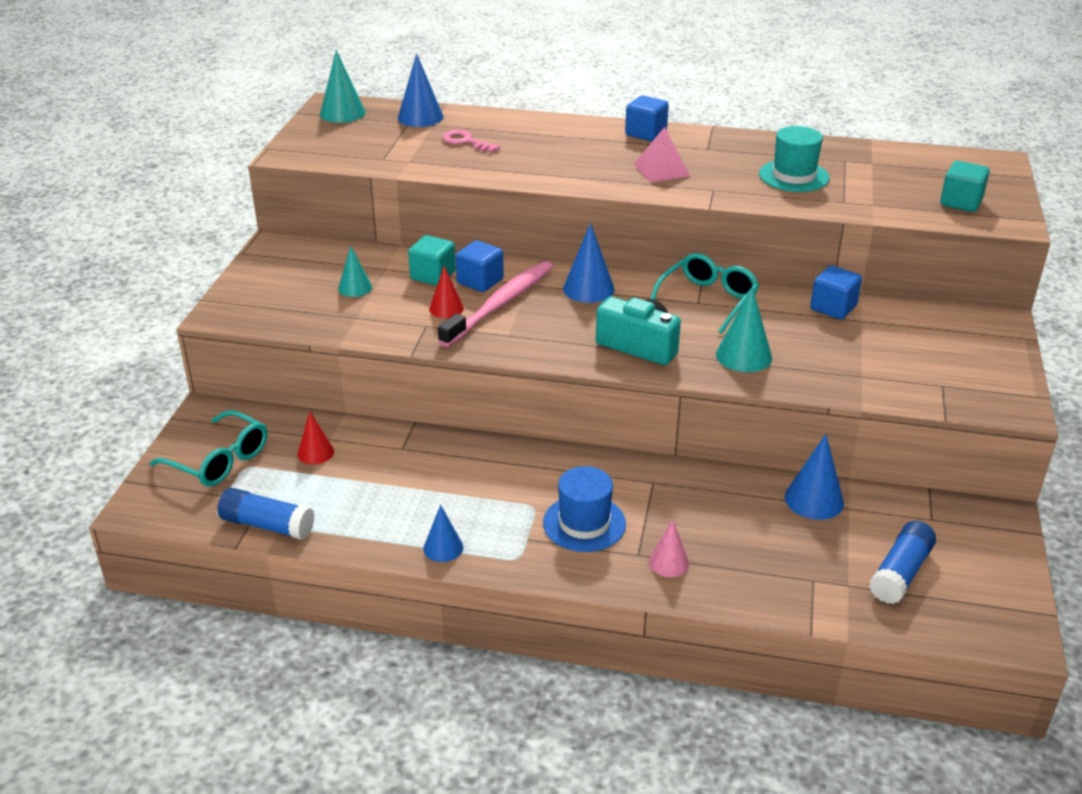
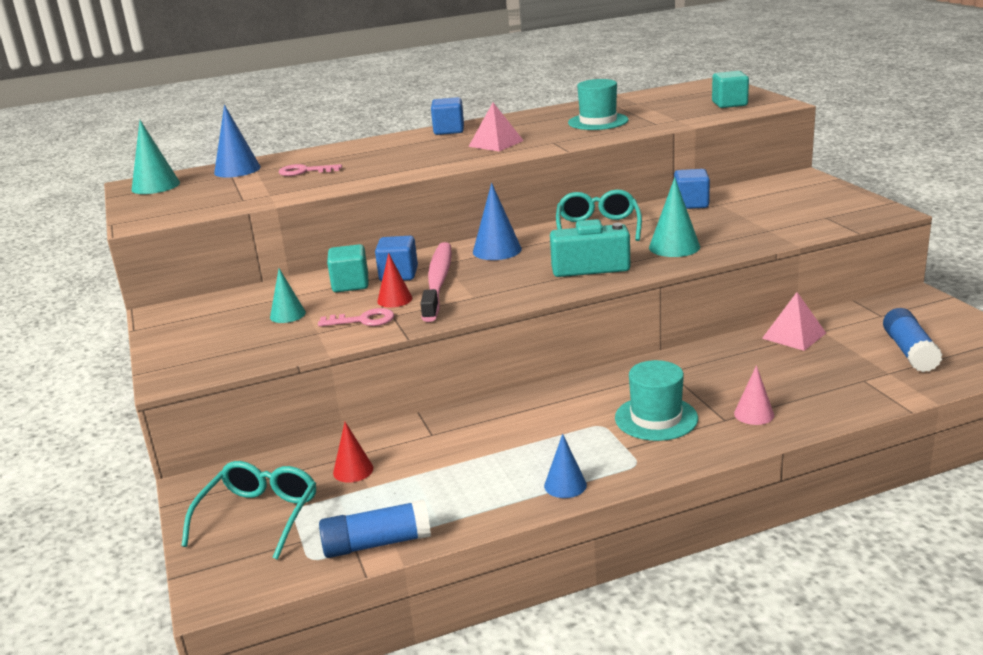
camera: 30 degrees left, 10 degrees down
turquoise glasses [150,410,267,487] -> turquoise glasses turned 75 degrees counterclockwise [182,461,316,560]
blue hat [543,466,626,552] -> turquoise hat [615,360,698,441]
blue cone [785,434,844,520] -> pink pyramid [762,292,826,351]
none -> pink key [318,308,394,326]

